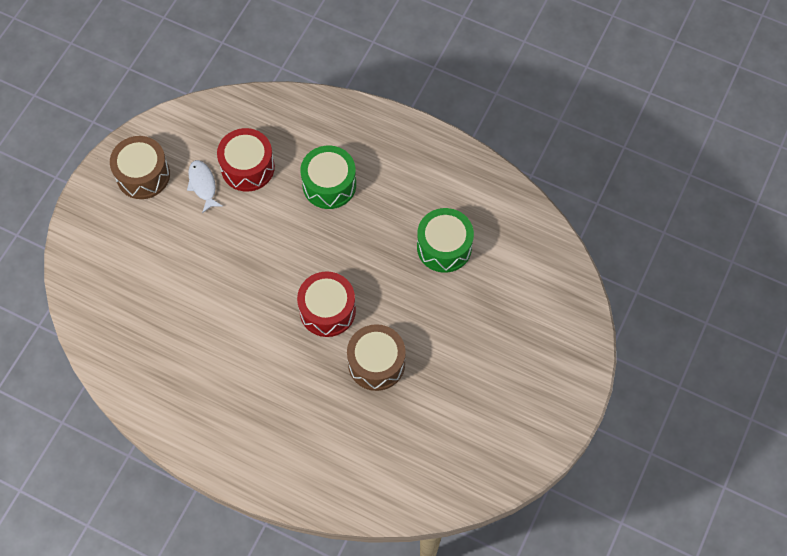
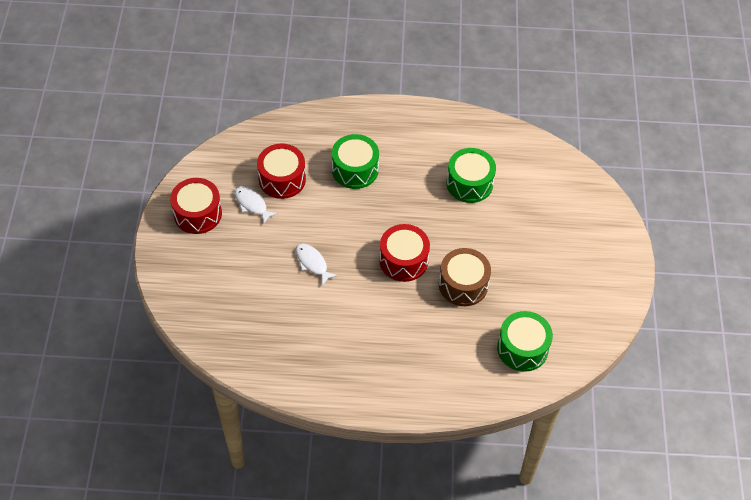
camera: 25 degrees left, 10 degrees down
brown drum [110,136,170,199] -> red drum [170,178,222,234]
none -> white fish [296,243,338,286]
none -> green drum [497,311,553,372]

